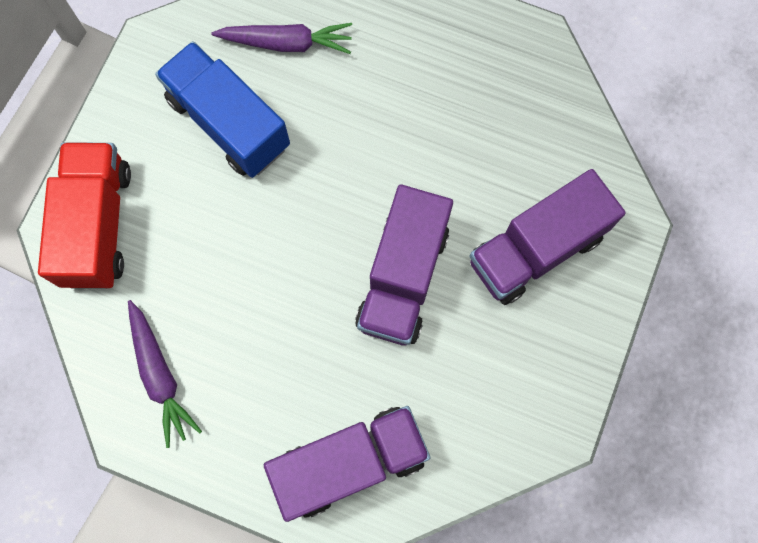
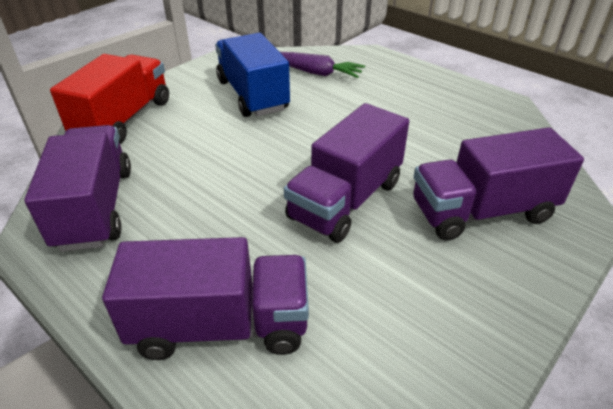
camera: 20 degrees right, 35 degrees down
purple carrot [128,300,202,448] -> purple truck [24,125,131,252]

